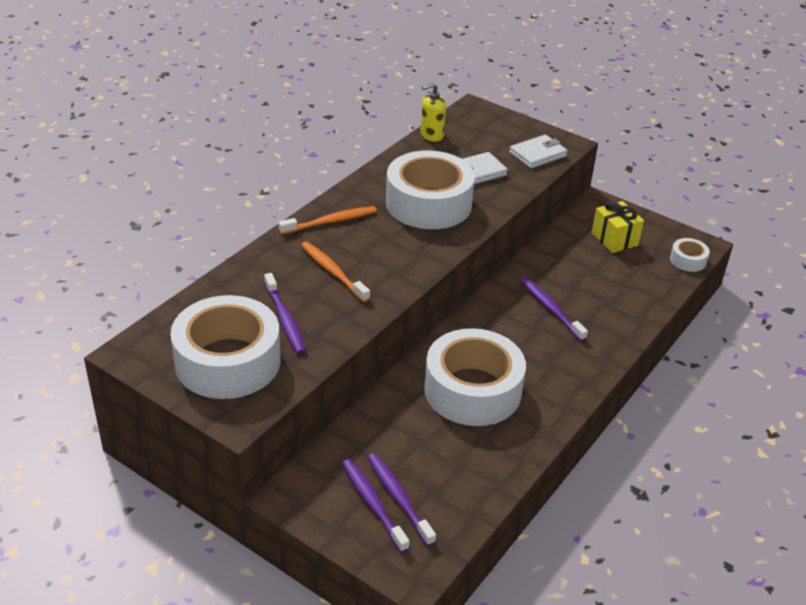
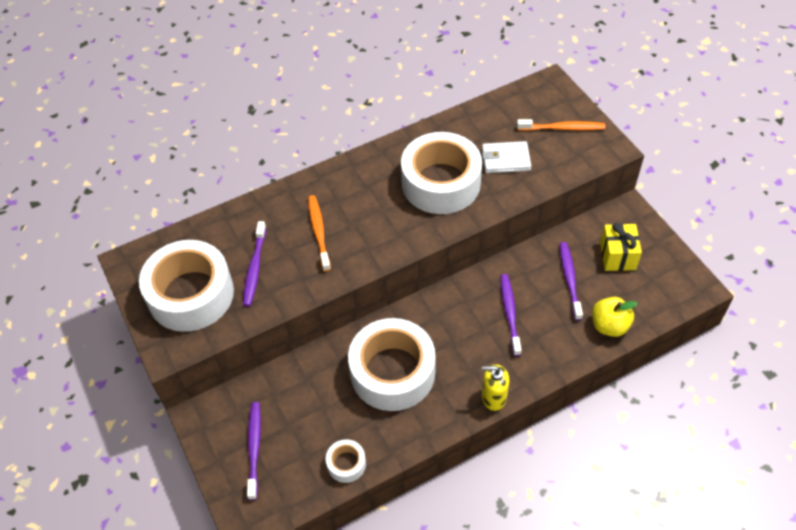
camera: 30 degrees right, 15 degrees up
orange toothbrush [278,206,377,235] -> orange toothbrush moved to [517,119,605,131]
purple toothbrush [367,453,436,546] -> purple toothbrush moved to [560,242,583,321]
yellow soap dispenser [420,83,446,142] -> yellow soap dispenser moved to [482,364,509,411]
white wallet [509,135,567,169] -> none
white tape [670,238,710,272] -> white tape moved to [326,439,366,483]
none -> yellow apple [592,297,638,337]

